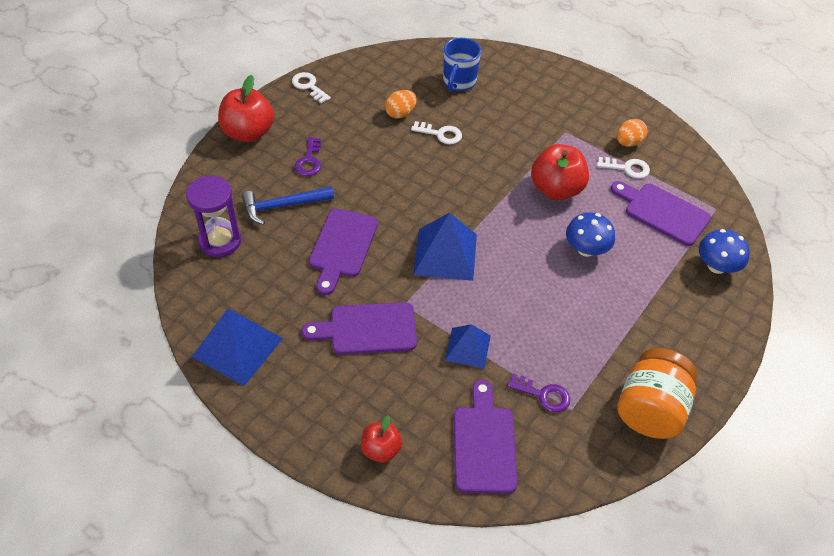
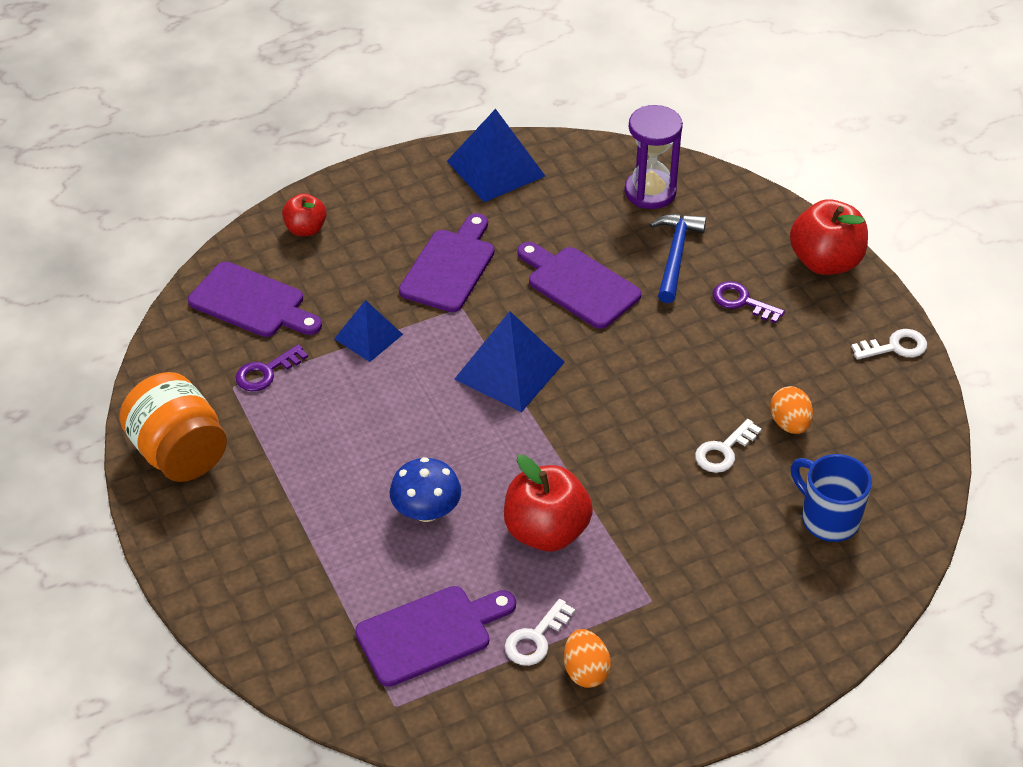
camera: 120 degrees right, 5 degrees down
blue mushroom [699,229,750,274] -> none

